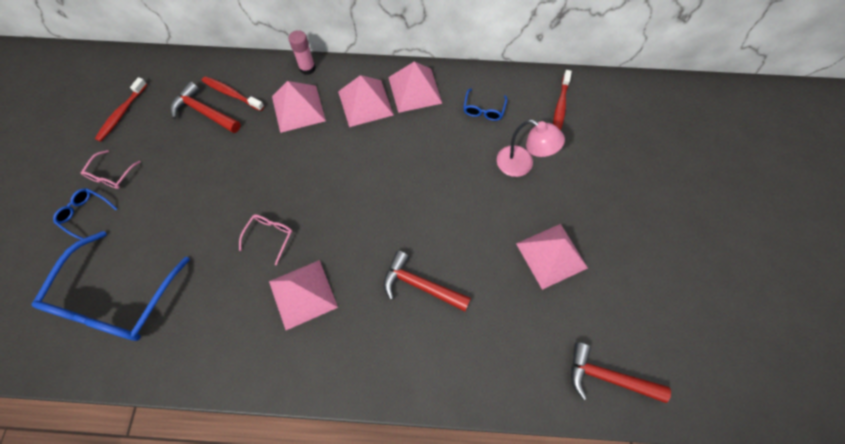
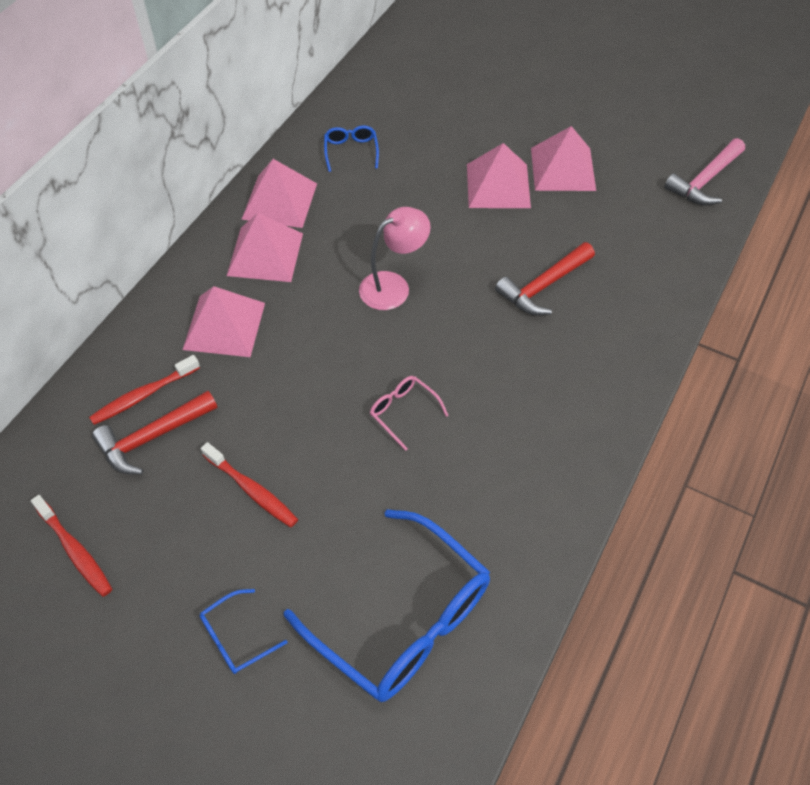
camera: 65 degrees left, 10 degrees down
pink glasses [81,150,141,189] -> none
pink pyramid [269,260,338,330] -> pink pyramid moved to [467,143,531,208]
pink glue stick [289,30,316,75] -> none
blue glasses [463,88,507,121] -> blue glasses turned 135 degrees counterclockwise [324,125,379,172]
pink lamp [497,120,565,177] -> pink lamp moved to [359,207,431,310]
red toothbrush [553,70,572,131] -> red toothbrush moved to [201,442,298,527]
red hammer [571,342,671,403] -> pink hammer [664,138,745,205]

